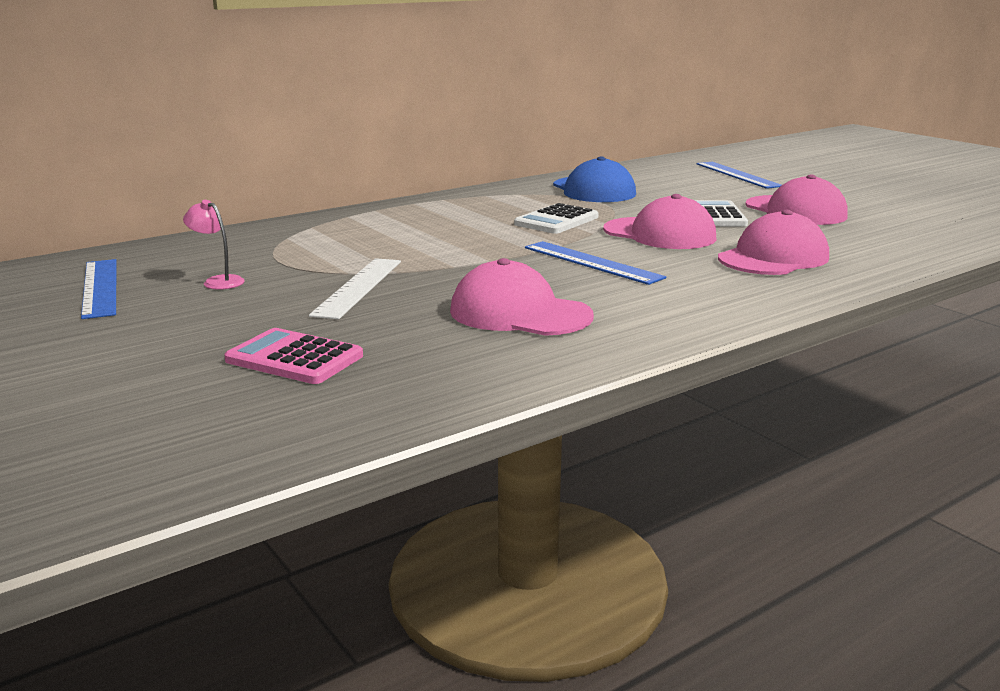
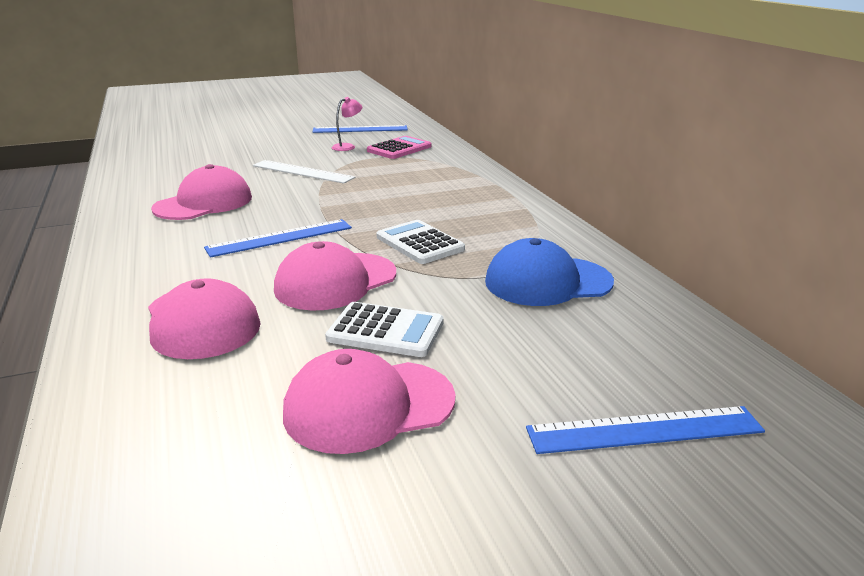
camera: 105 degrees right, 5 degrees up
pink calculator [224,328,363,384] -> pink calculator moved to [367,136,431,159]

